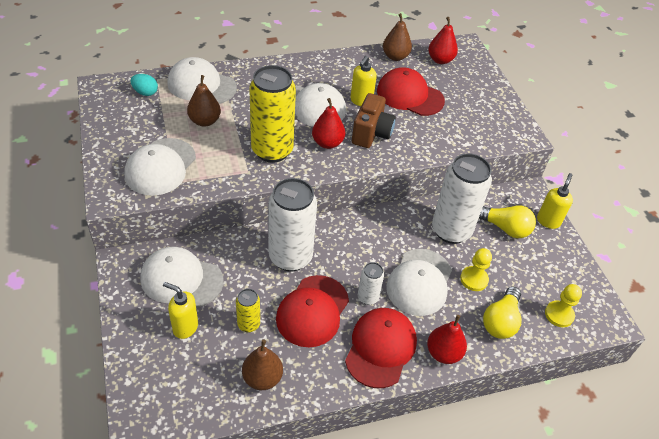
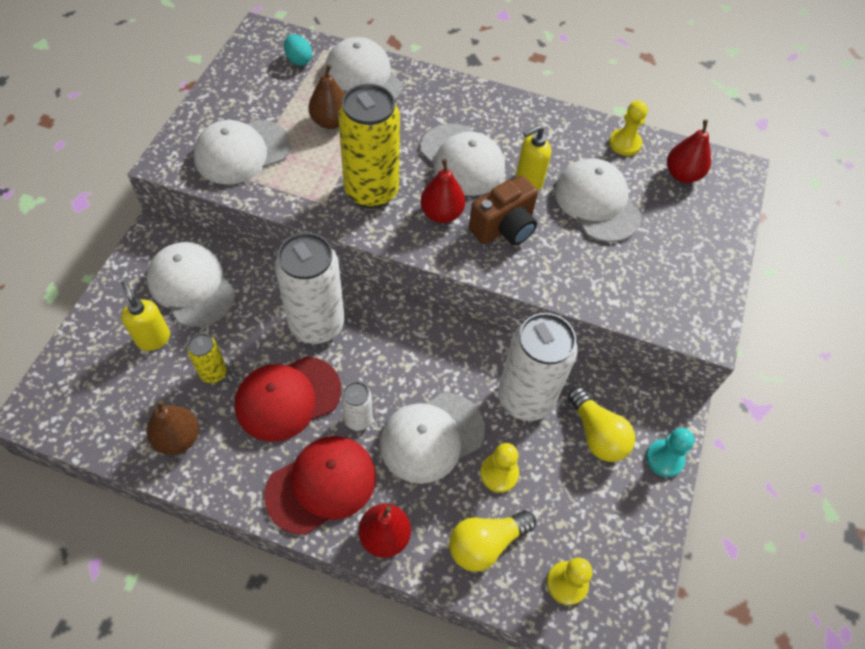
camera: 35 degrees right, 10 degrees up
red cap [377,67,445,116] -> white cap [555,158,641,242]
brown pear [383,13,412,61] -> yellow pawn [609,100,648,156]
yellow soap dispenser [537,173,573,229] -> turquoise pawn [646,428,694,477]

